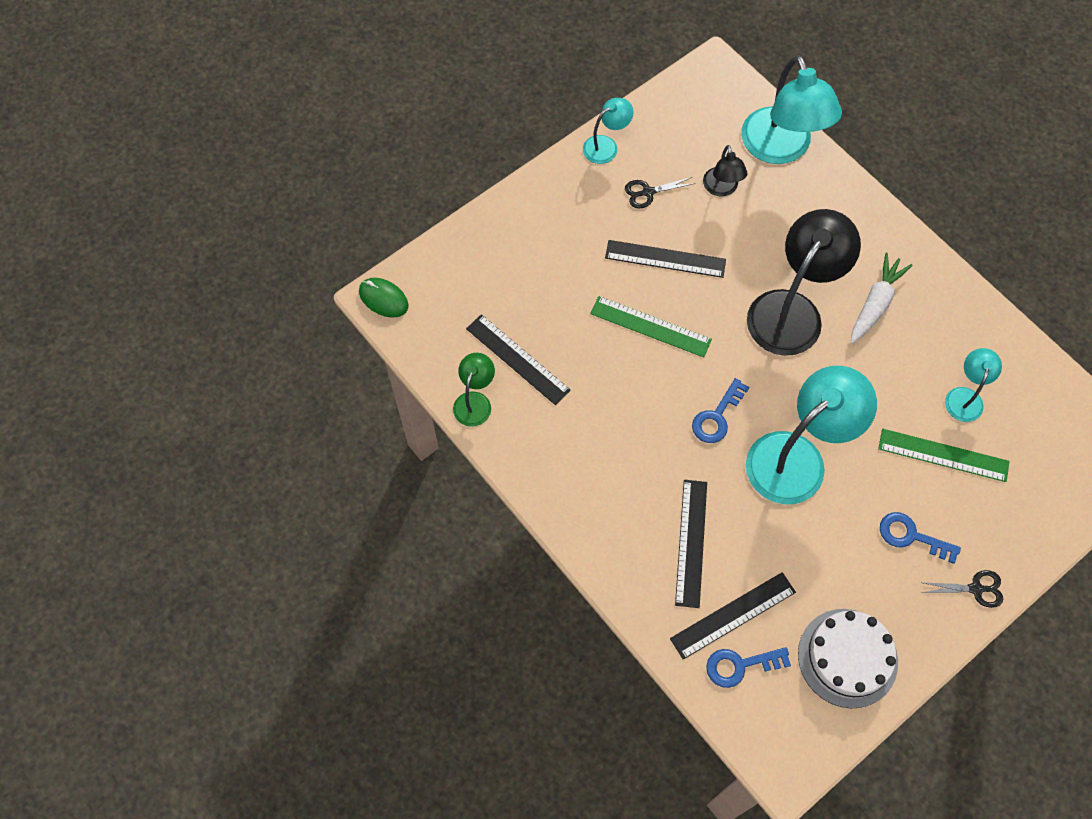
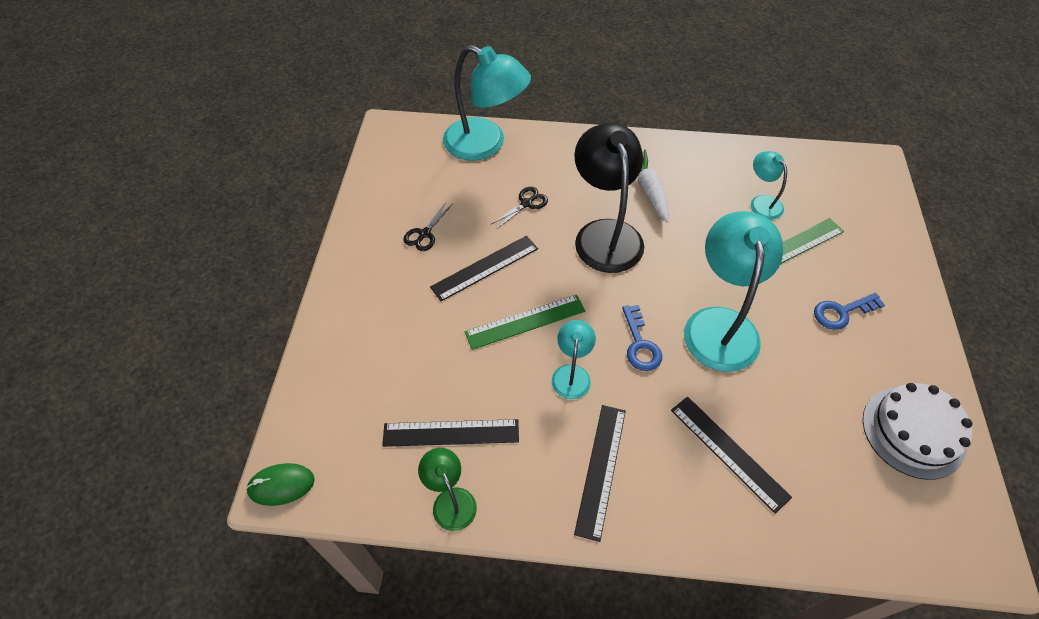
camera: 45 degrees left, 10 degrees down
turquoise lamp [583,98,634,164] -> turquoise lamp moved to [552,320,596,399]
black ruler [670,572,796,660] -> black ruler moved to [574,405,626,542]
black lamp [703,145,747,196] -> none
blue key [706,647,791,688] -> none
black scissors [920,570,1003,608] -> black scissors moved to [491,187,548,229]

